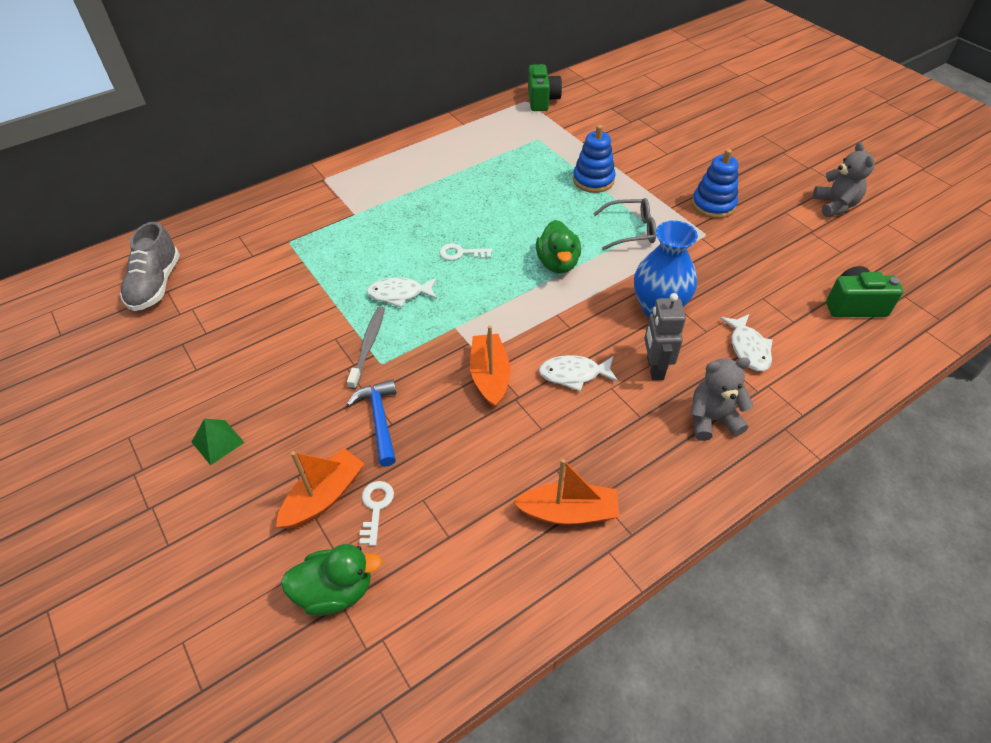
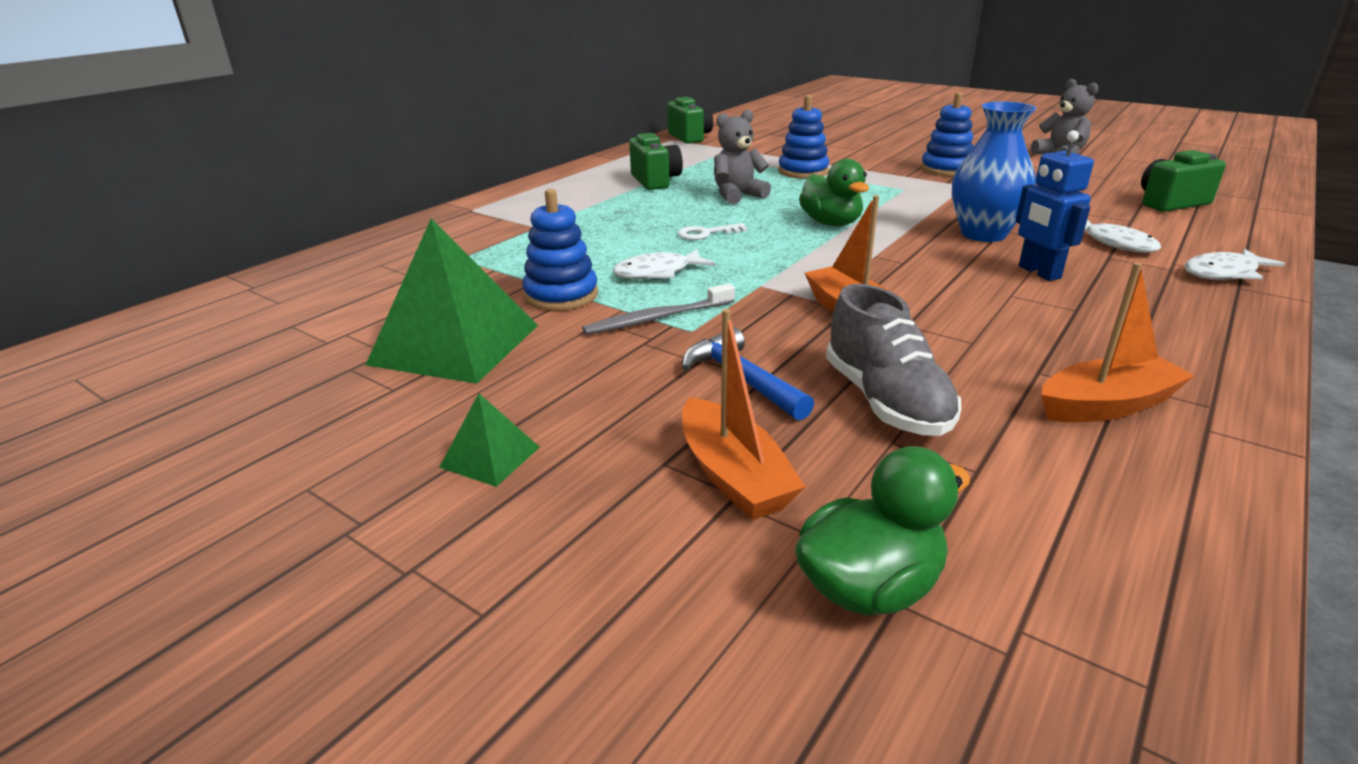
camera: 20 degrees left, 20 degrees down
grey shoe [120,222,180,311] -> grey shoe moved to [826,284,961,436]
orange boat [276,448,364,529] -> orange boat turned 135 degrees clockwise [682,309,806,520]
grey toothbrush [347,306,385,390] -> grey toothbrush turned 105 degrees counterclockwise [582,284,735,335]
white key [359,481,394,546] -> none
white fish [539,355,618,391] -> white fish moved to [1184,249,1285,280]
grey glasses [593,198,656,250] -> none
grey robot [644,293,686,380] -> blue robot [1015,130,1094,281]
grey teddy bear [690,357,753,441] -> grey teddy bear moved to [714,110,771,204]
none -> green pyramid [366,219,538,384]
none -> blue stacking toy [522,189,598,311]
none -> green camera [629,133,683,190]

